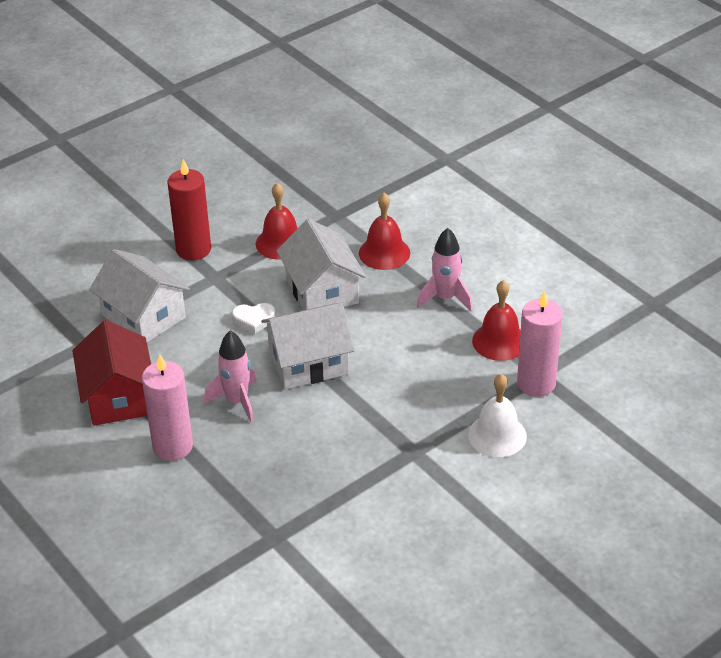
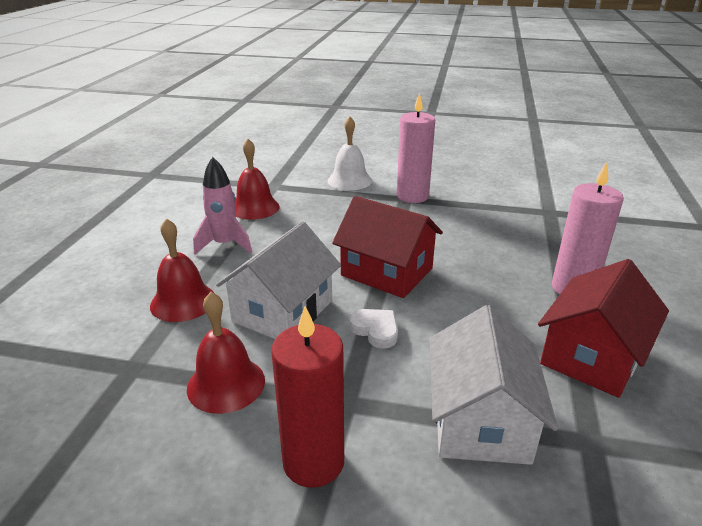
camera: 130 degrees left, 10 degrees down
pink rocket [204,330,257,423] -> none
white house [261,303,354,389] -> red house [332,196,443,298]
pink candle [517,291,563,397] -> pink candle moved to [397,93,435,203]

